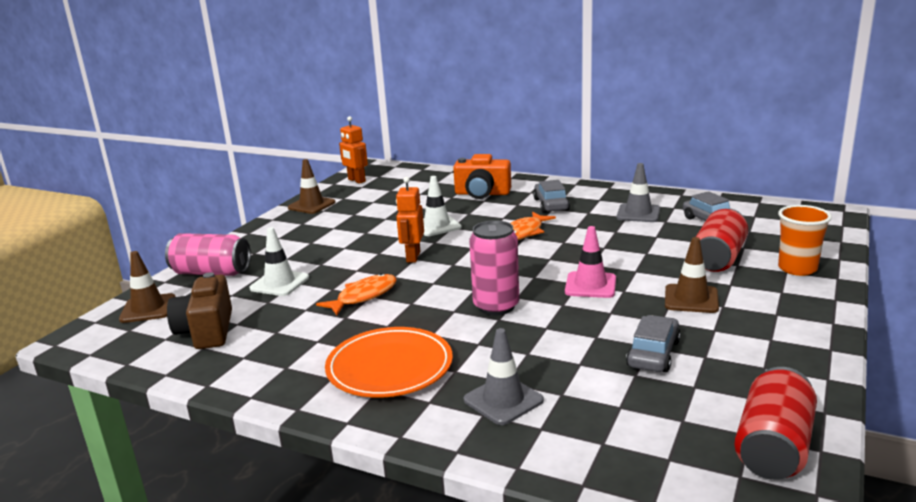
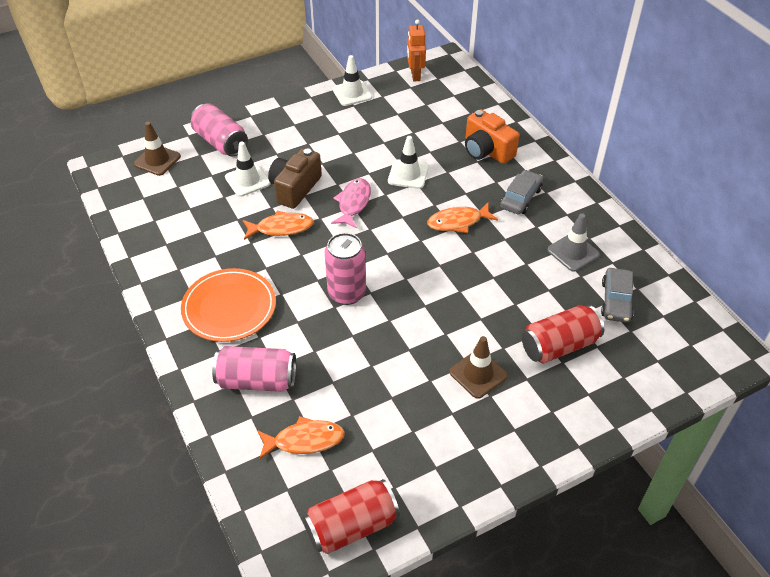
camera: 35 degrees right, 25 degrees up
brown camera [167,272,232,349] -> brown camera moved to [268,148,322,209]
brown traffic cone [288,159,335,214] -> white traffic cone [332,55,372,106]
orange robot [396,177,424,262] -> pink fish [331,178,371,229]
grey traffic cone [464,328,544,425] -> pink can [212,346,296,392]
pink traffic cone [565,226,616,298] -> none
grey car [626,315,681,372] -> none
orange cup [778,205,832,276] -> none
none -> orange fish [257,416,345,460]

